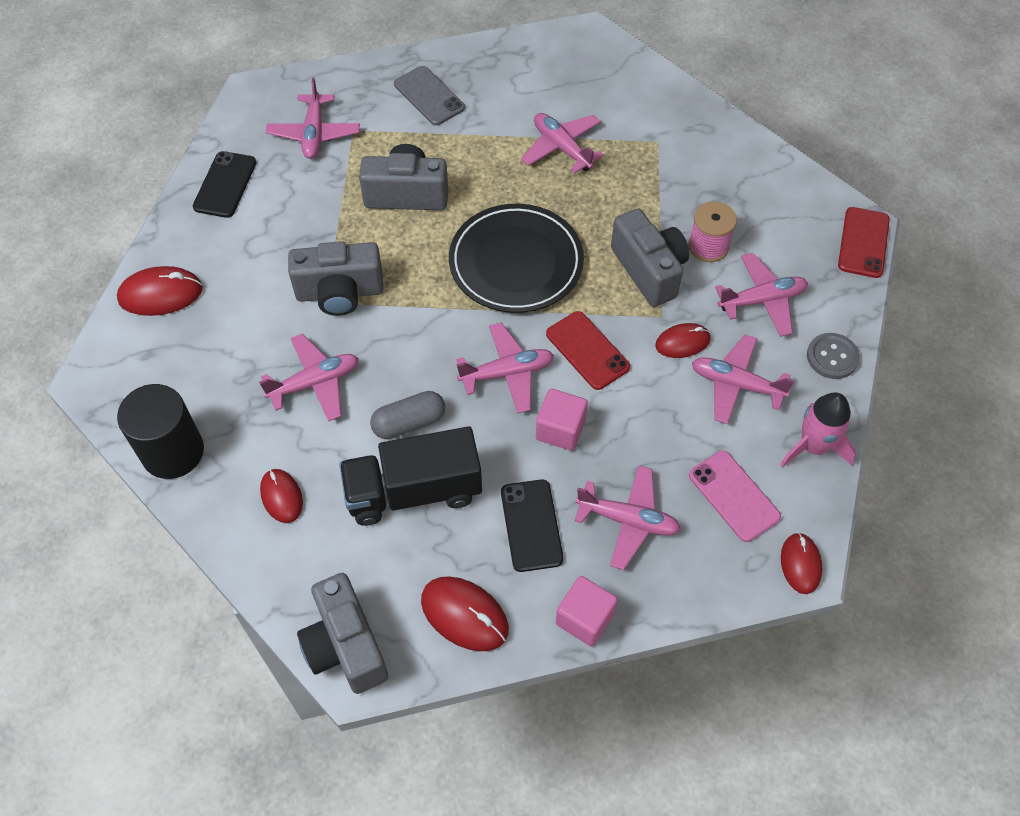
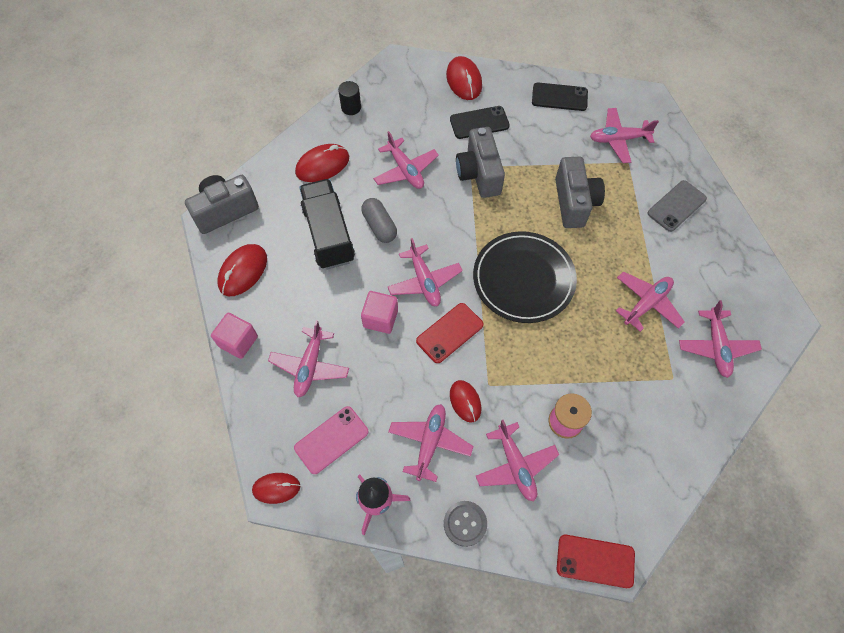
camera: 85 degrees right, 5 degrees up
black cylinder [117,384,204,479] -> black cylinder [338,81,361,115], size x0.53
red mouse [260,469,303,523] -> red mouse [295,144,349,182], size x1.50
black phone [501,479,564,572] -> black phone moved to [450,106,510,139]
grey camera [611,209,689,307] -> none
none -> pink plane [679,300,762,378]

